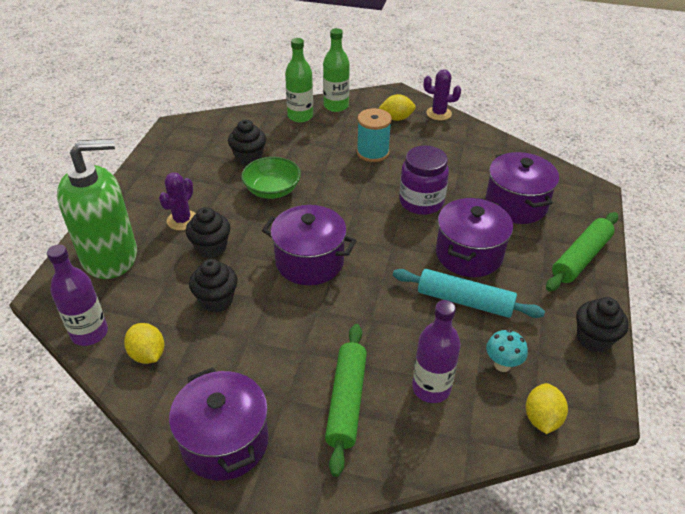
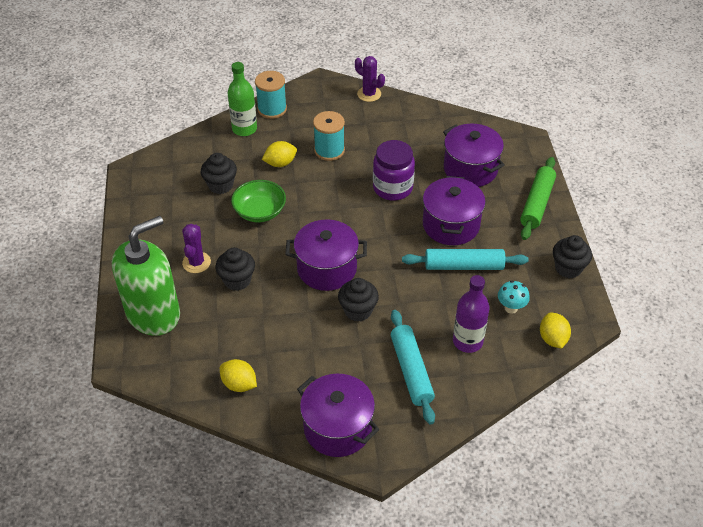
camera: 20 degrees left, 5 degrees up
purple bottle [47,244,108,346] -> none
black cupcake [189,259,237,313] -> black cupcake moved to [338,278,379,322]
green bottle [323,28,350,112] -> turquoise spool [255,71,287,119]
green rolling pin [325,324,367,477] -> turquoise rolling pin [391,310,435,425]
yellow lemon [379,94,416,121] -> yellow lemon moved to [262,141,297,167]
purple cactus [424,69,461,121] -> purple cactus turned 45 degrees clockwise [355,56,385,102]

